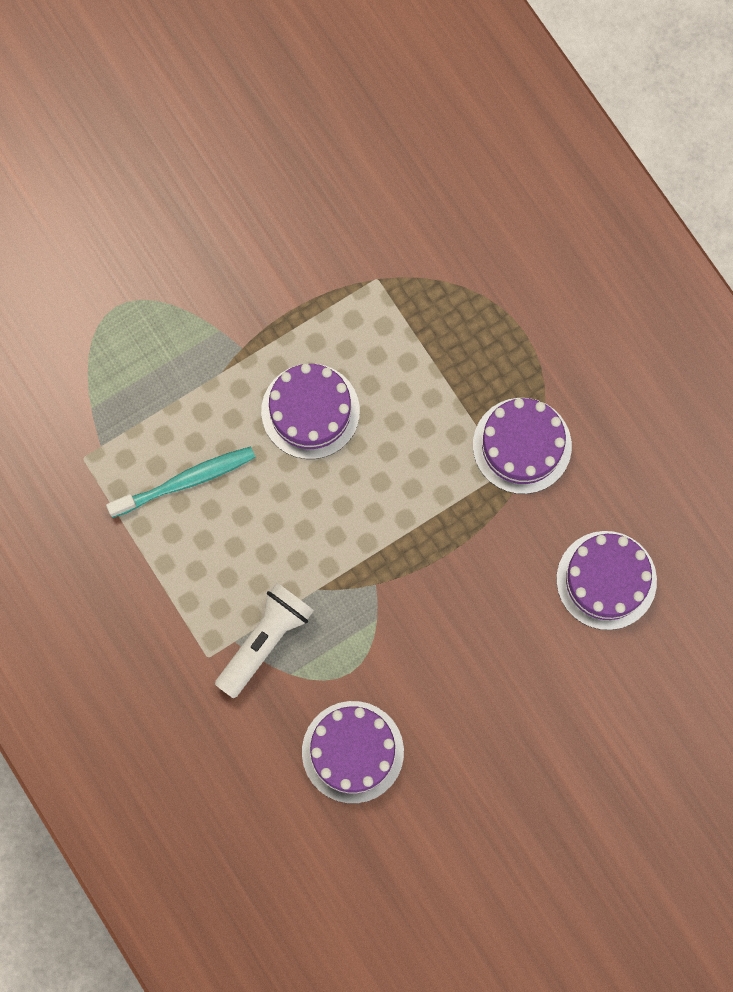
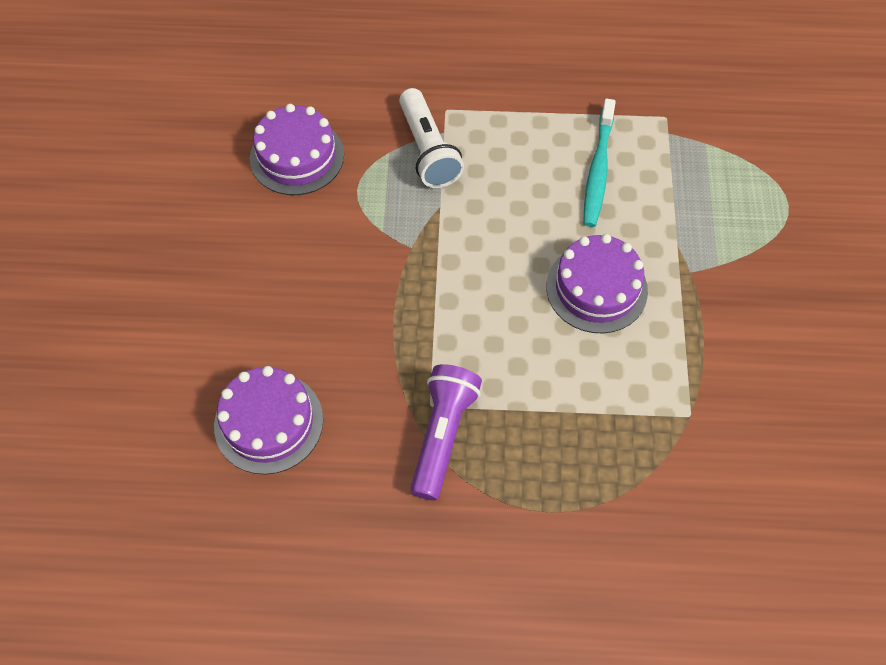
camera: 125 degrees right, 15 degrees down
purple cake [473,398,572,494] -> purple flashlight [410,364,482,501]

